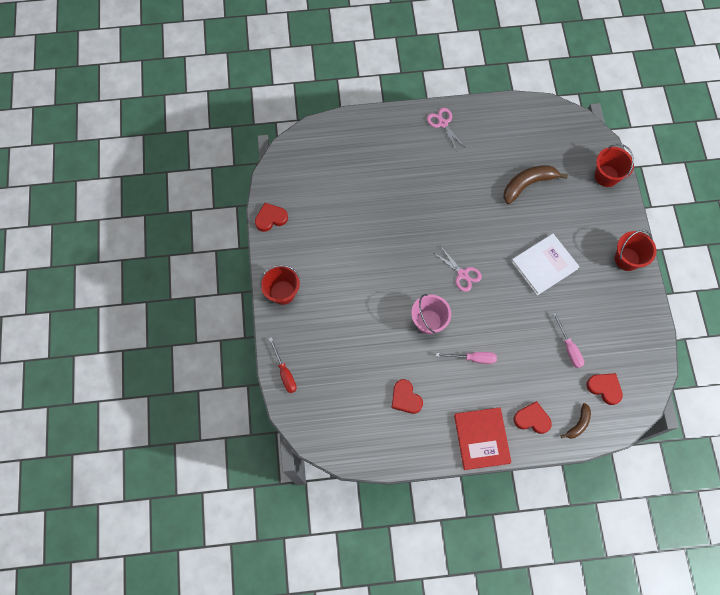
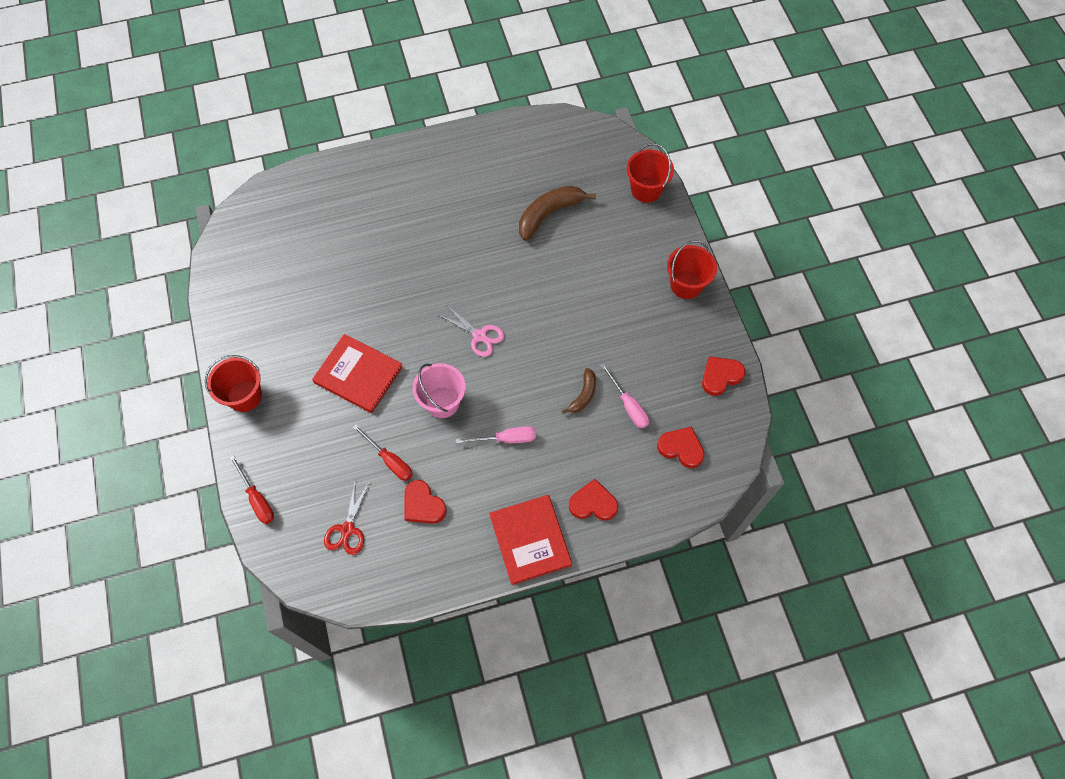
camera: 10 degrees left, 5 degrees down
red heart [255,203,288,232] -> red heart moved to [702,356,745,396]
pink scissors [427,108,465,151] -> none
white book [511,234,580,295] -> none
brown banana [561,403,591,439] -> brown banana moved to [562,368,596,414]
none -> red book [312,334,403,413]
none -> red scissors [324,481,370,555]
none -> red screwdriver [353,424,413,481]

